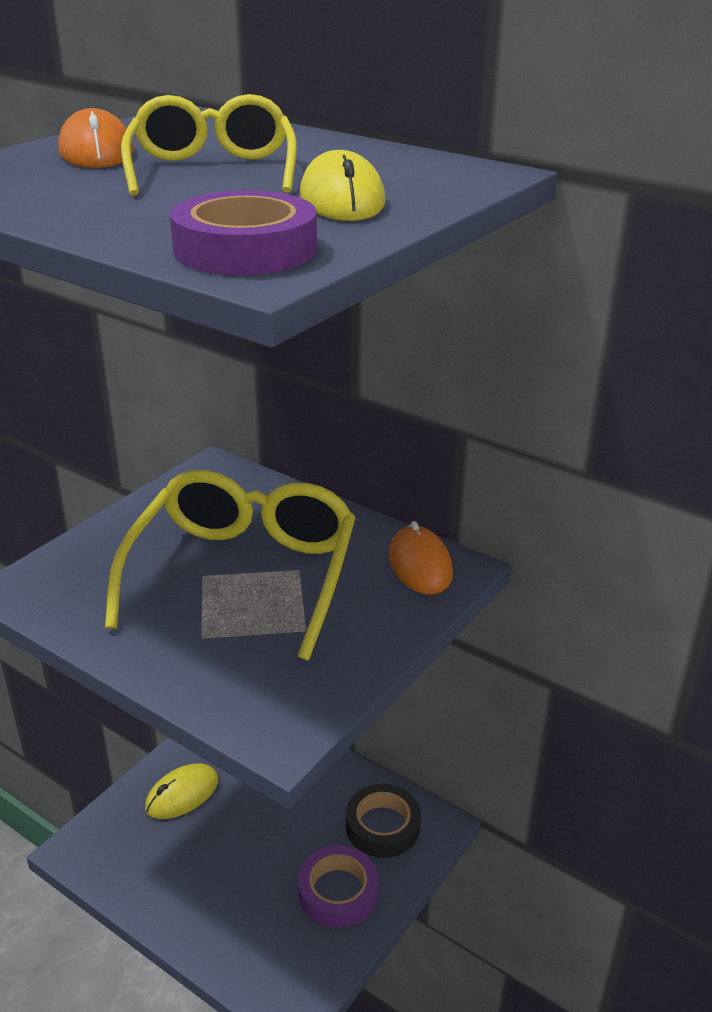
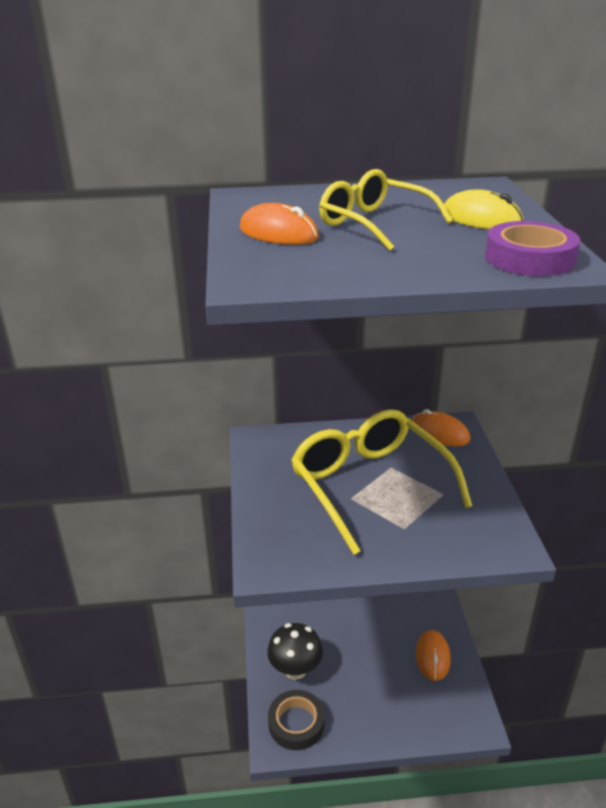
camera: 40 degrees left, 0 degrees up
yellow mouse [145,763,218,819] -> black mushroom [267,623,323,680]
purple tape [298,845,378,928] -> orange mouse [416,630,451,681]
black tape [346,784,421,858] -> black tape moved to [268,690,325,750]

